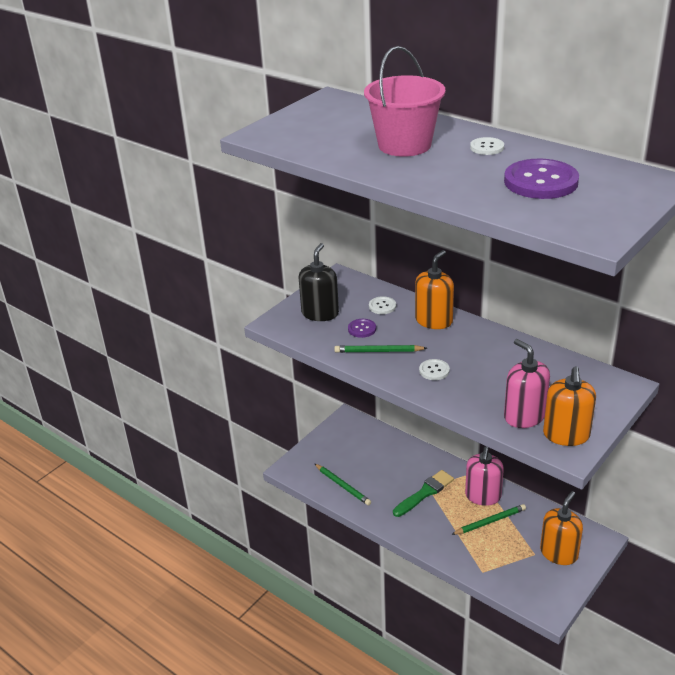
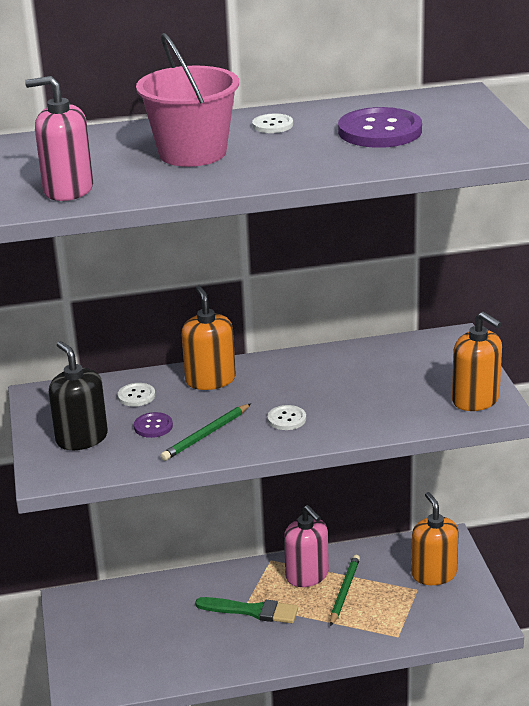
camera: 50 degrees left, 5 degrees down
green pencil [315,464,371,505] -> none
green brush [393,470,454,517] -> green brush turned 105 degrees clockwise [195,597,298,623]
pink soap dispenser [504,339,550,428] -> pink soap dispenser moved to [25,76,93,201]

